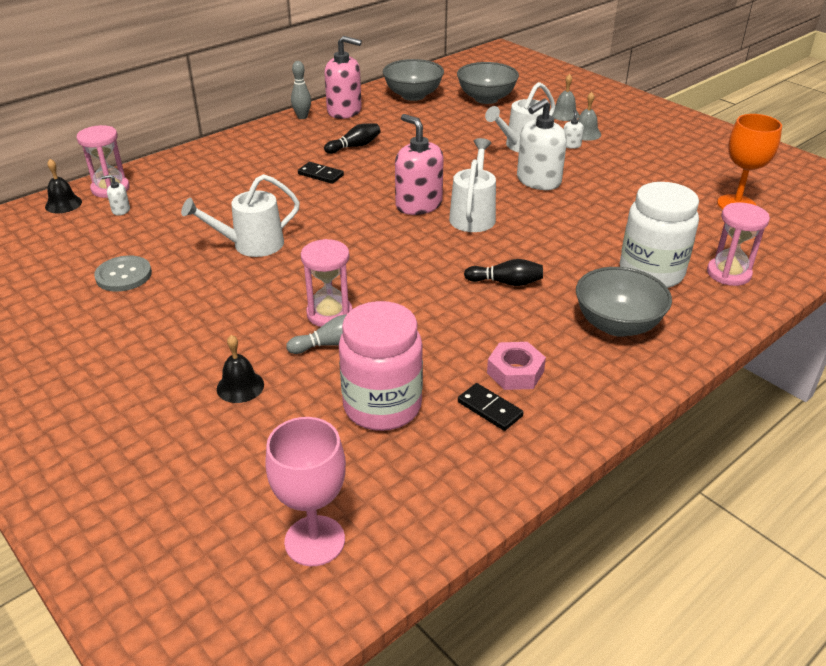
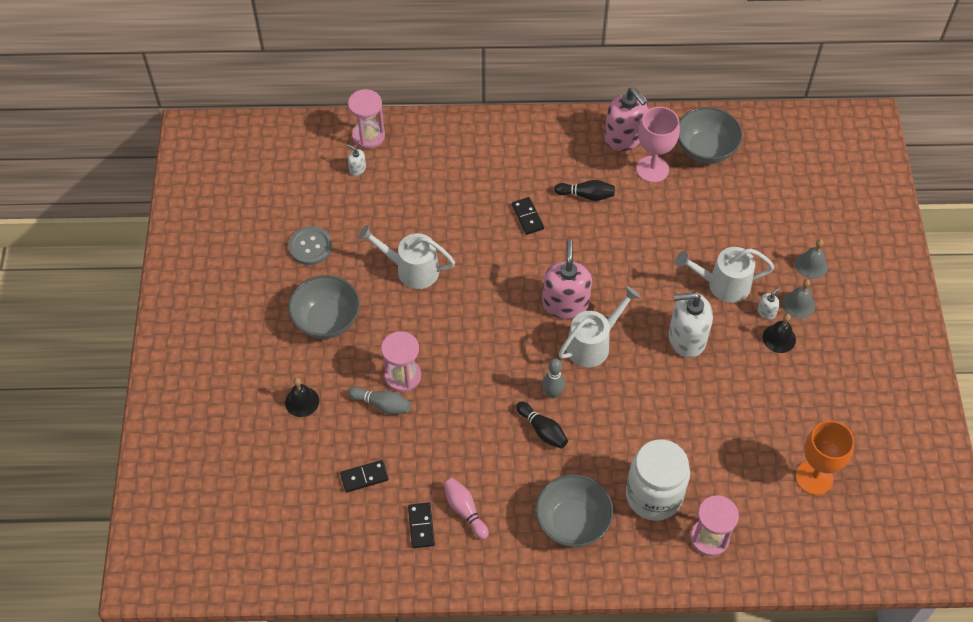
camera: 40 degrees right, 20 degrees up
black bell [45,159,82,213] -> black bell moved to [763,314,796,353]
pink goblet [265,417,346,566] -> pink goblet moved to [636,107,680,183]
grey bowling pin [291,61,311,119] -> grey bowling pin moved to [542,359,565,398]
pink jar [339,301,423,431] -> black domino [340,460,389,492]
grey bowl [457,62,519,104] -> grey bowl moved to [288,275,360,339]
pink nut [487,342,546,390] -> pink bowling pin [444,478,489,539]

